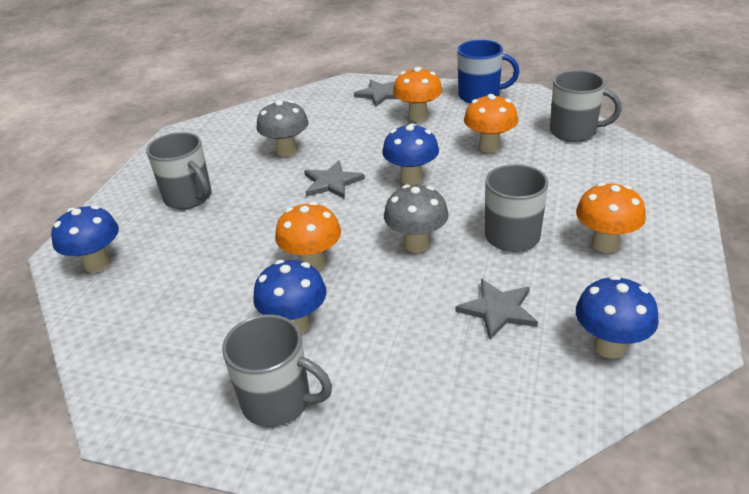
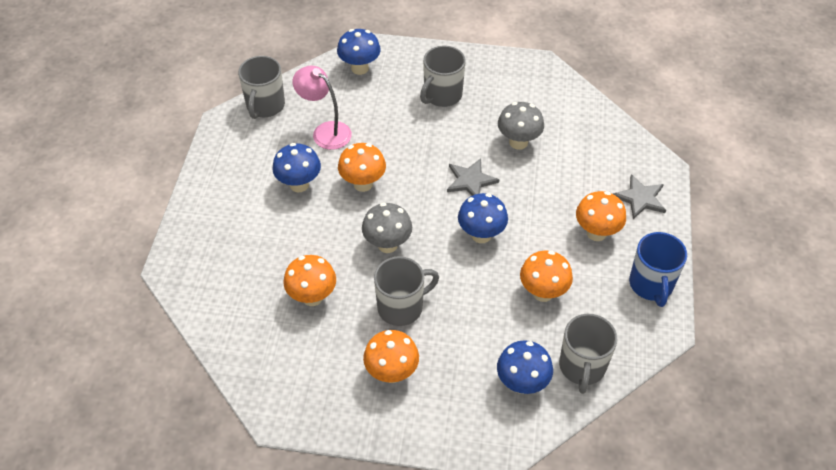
camera: 80 degrees right, 15 degrees up
grey mug [222,314,332,427] -> grey mug moved to [238,56,285,119]
grey star [456,279,538,339] -> orange mushroom [283,255,336,306]
blue mushroom [576,275,659,358] -> blue mushroom moved to [497,340,553,394]
none -> pink lamp [292,66,352,150]

